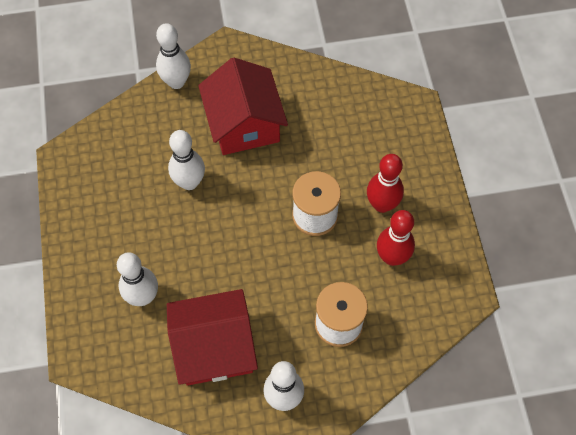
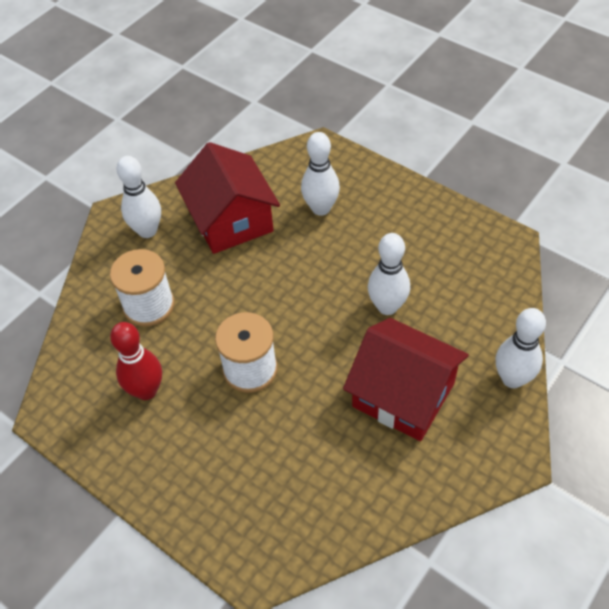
camera: 140 degrees right, 10 degrees down
red house [167,289,258,386] -> red house turned 60 degrees counterclockwise [175,142,280,254]
red bowling pin [367,154,404,213] -> none

